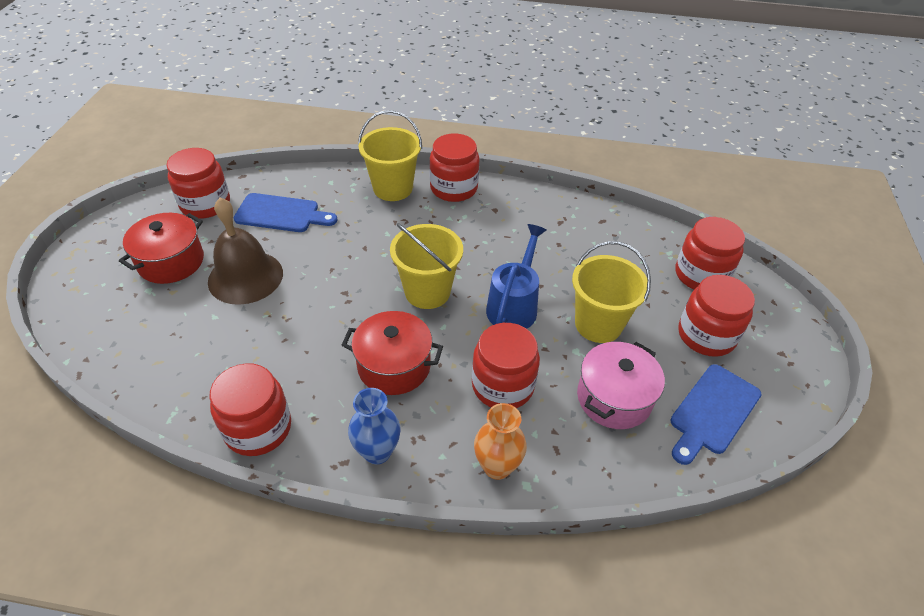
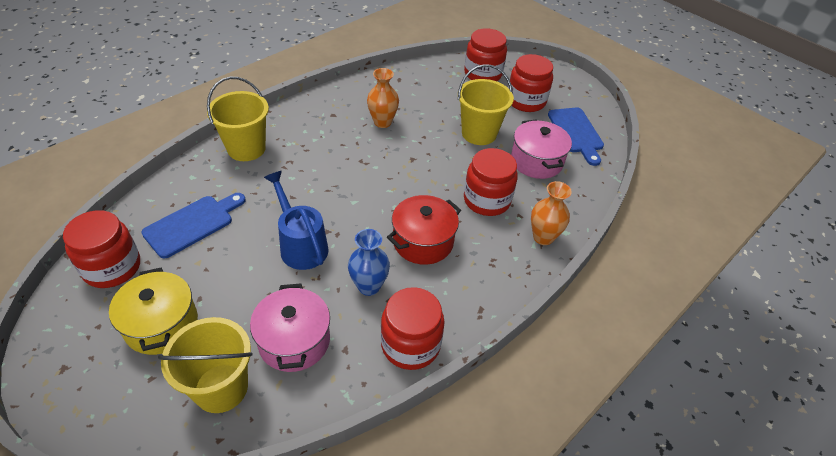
camera: 55 degrees left, 0 degrees up
red pot [119,213,204,284] -> yellow pot [109,268,198,355]
brown bell [208,197,283,305] -> none
blue vase [348,388,400,464] -> blue vase moved to [348,229,390,296]
yellow bucket [390,223,463,309] -> yellow bucket moved to [158,317,252,413]
red jar [429,134,479,202] -> none
blue watering can [486,224,546,329] -> blue watering can moved to [264,171,329,270]
none -> pink pot [250,283,330,372]
none -> orange vase [367,68,399,128]

